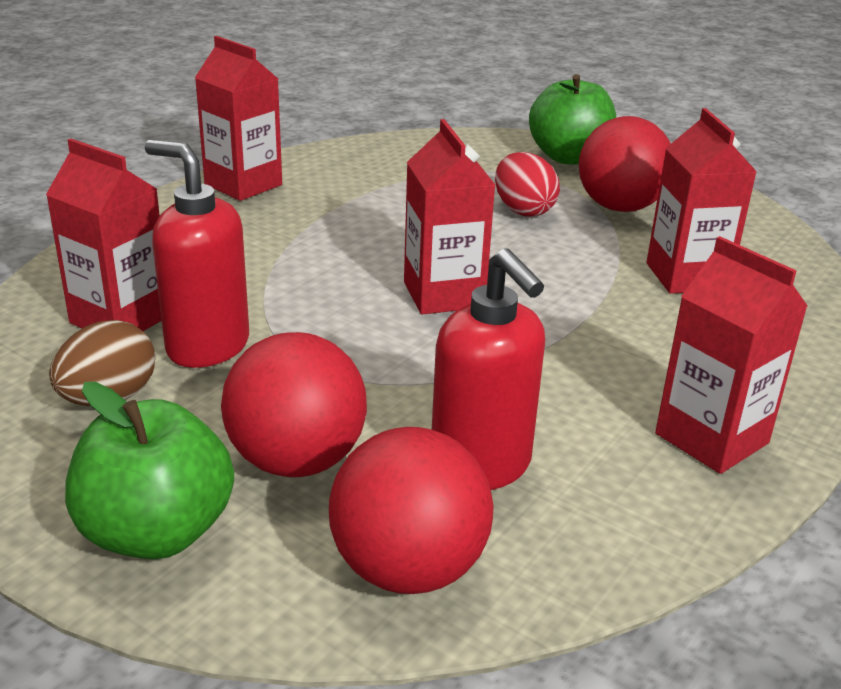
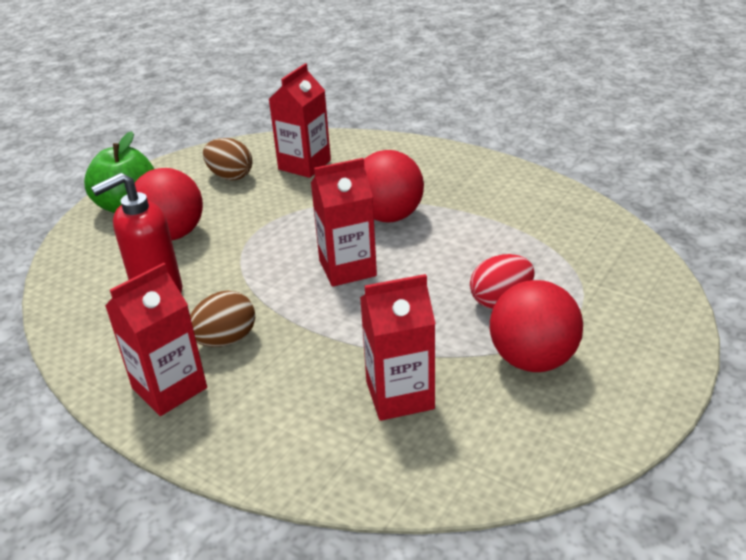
camera: 90 degrees right, 5 degrees up
red soap dispenser [145,140,249,368] -> none
red carton [195,36,282,201] -> none
red ball [329,427,494,594] -> red ball moved to [364,150,424,222]
green apple [529,74,616,164] -> none
none -> brown egg [190,291,255,347]

